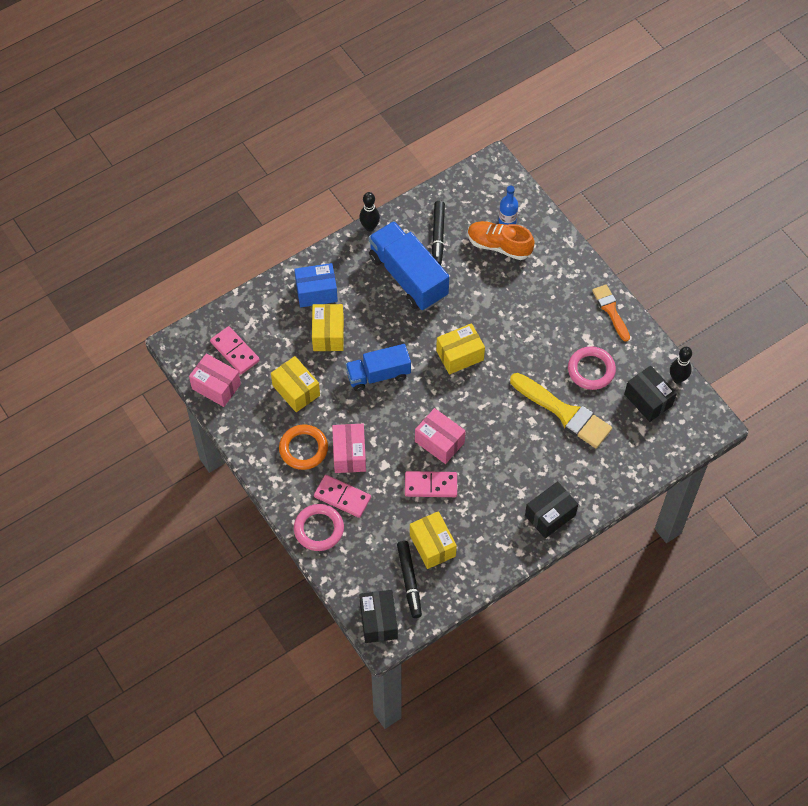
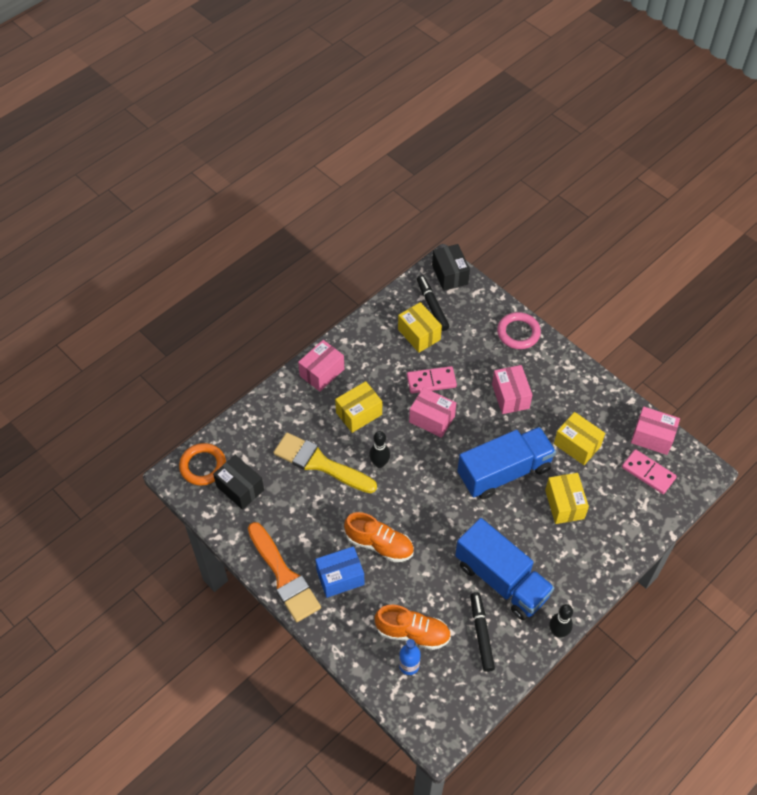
camera: 170 degrees right, 5 degrees down
orange ring [279,424,328,470] -> orange ring moved to [179,443,226,486]
blue box [294,263,338,307] -> blue box moved to [315,546,365,598]
pink domino [314,475,371,518] -> none
blue truck [345,344,411,391] -> blue truck [457,427,556,500], size x1.53
yellow box [436,323,485,374] -> yellow box moved to [335,381,382,433]
black box [525,481,578,538] -> pink box [298,340,344,391]
pink ring [568,346,616,390] -> none
orange brush [592,284,630,342] -> orange brush [248,522,321,622], size x1.68
black bowling pin [670,347,692,383] -> black bowling pin moved to [369,431,390,468]
none -> orange shoe [344,512,414,562]

